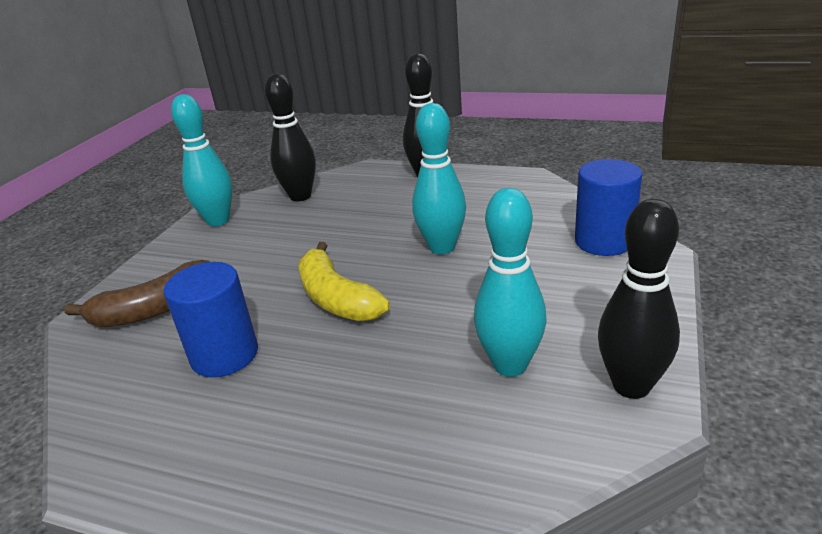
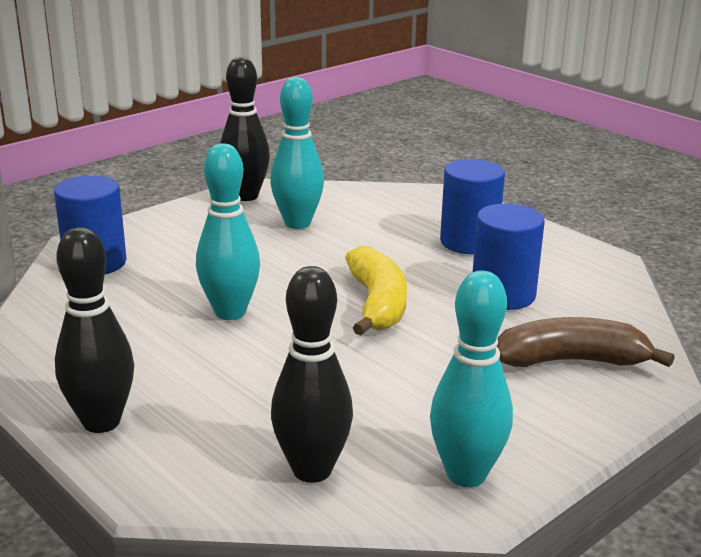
camera: 155 degrees left, 5 degrees down
none -> blue cylinder [440,159,505,254]

